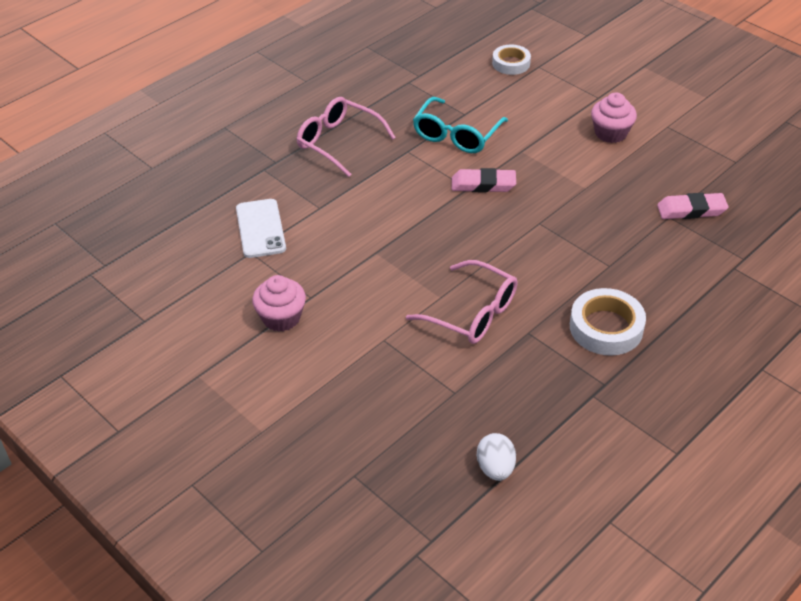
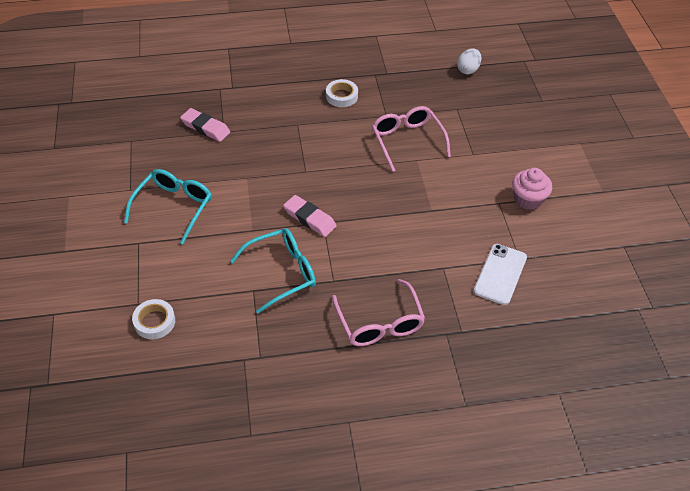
camera: 145 degrees left, 5 degrees up
white tape [570,288,646,356] -> white tape [326,79,358,107], size x0.67
pink cupcake [591,93,637,143] -> turquoise glasses [124,169,212,244]

